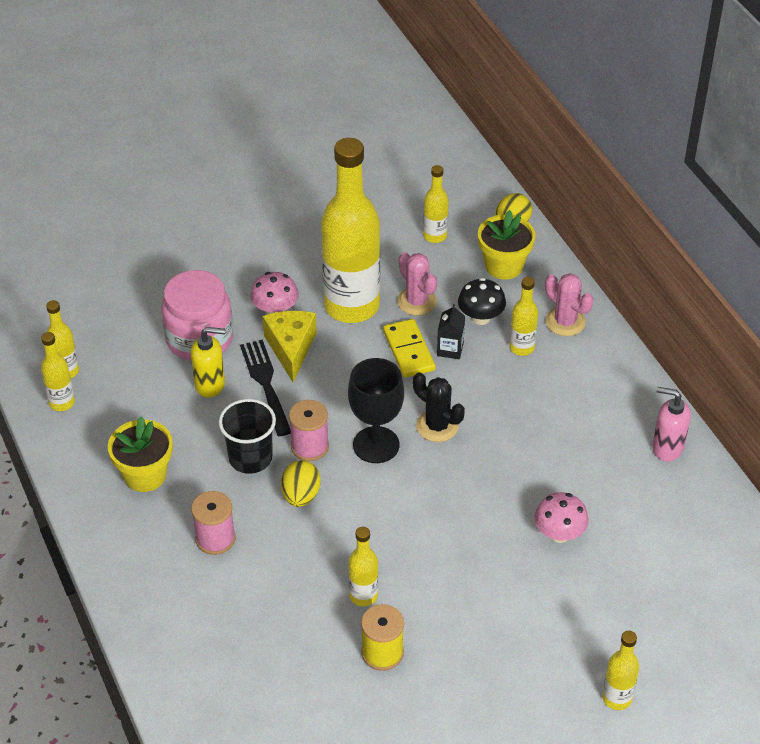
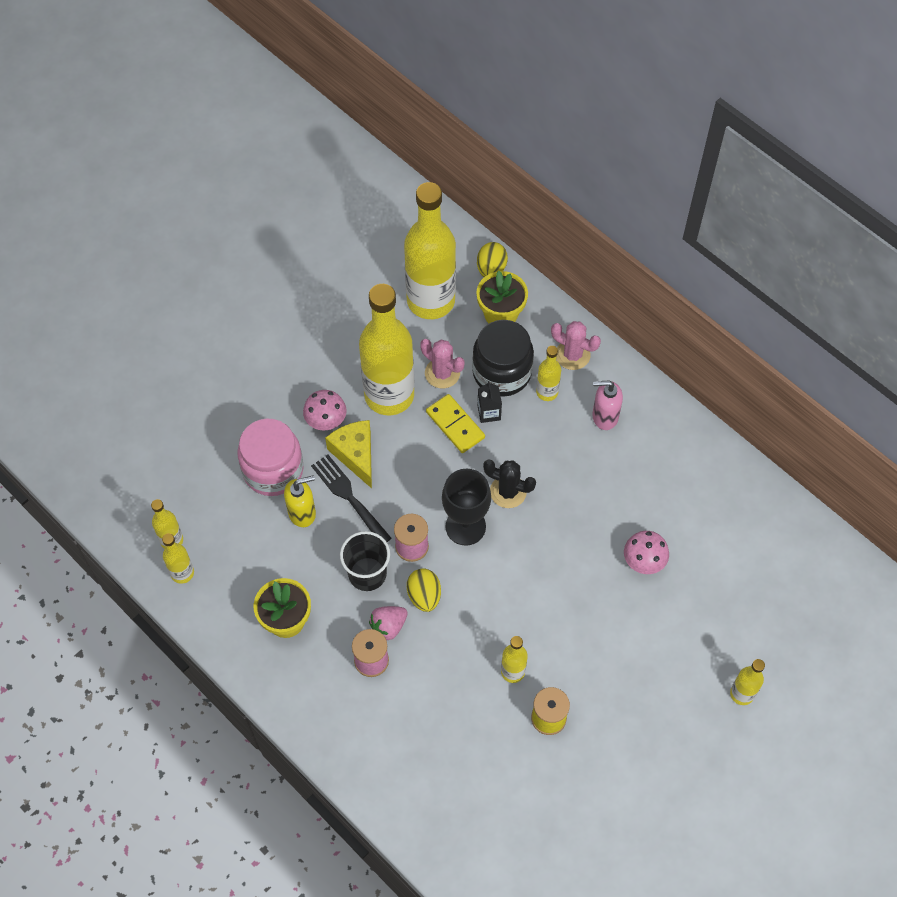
camera: 20 degrees left, 15 degrees up
yellow bottle [423,165,449,243] -> yellow bottle [404,182,456,319], size x2.25
black mushroom [458,278,506,325] -> black jar [472,320,534,397]
pink soap dispenser [652,387,691,461] -> pink soap dispenser moved to [592,380,623,430]
none -> pink strawberry [369,606,408,640]

